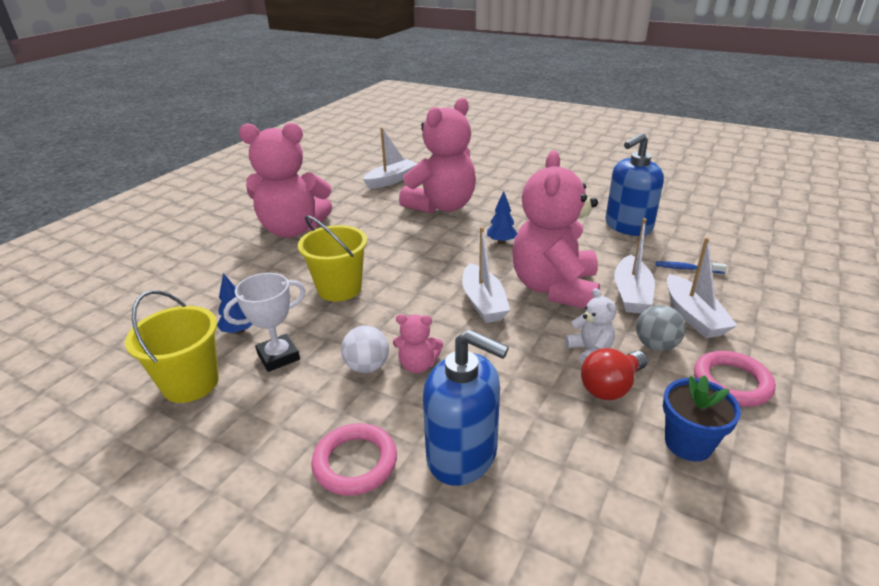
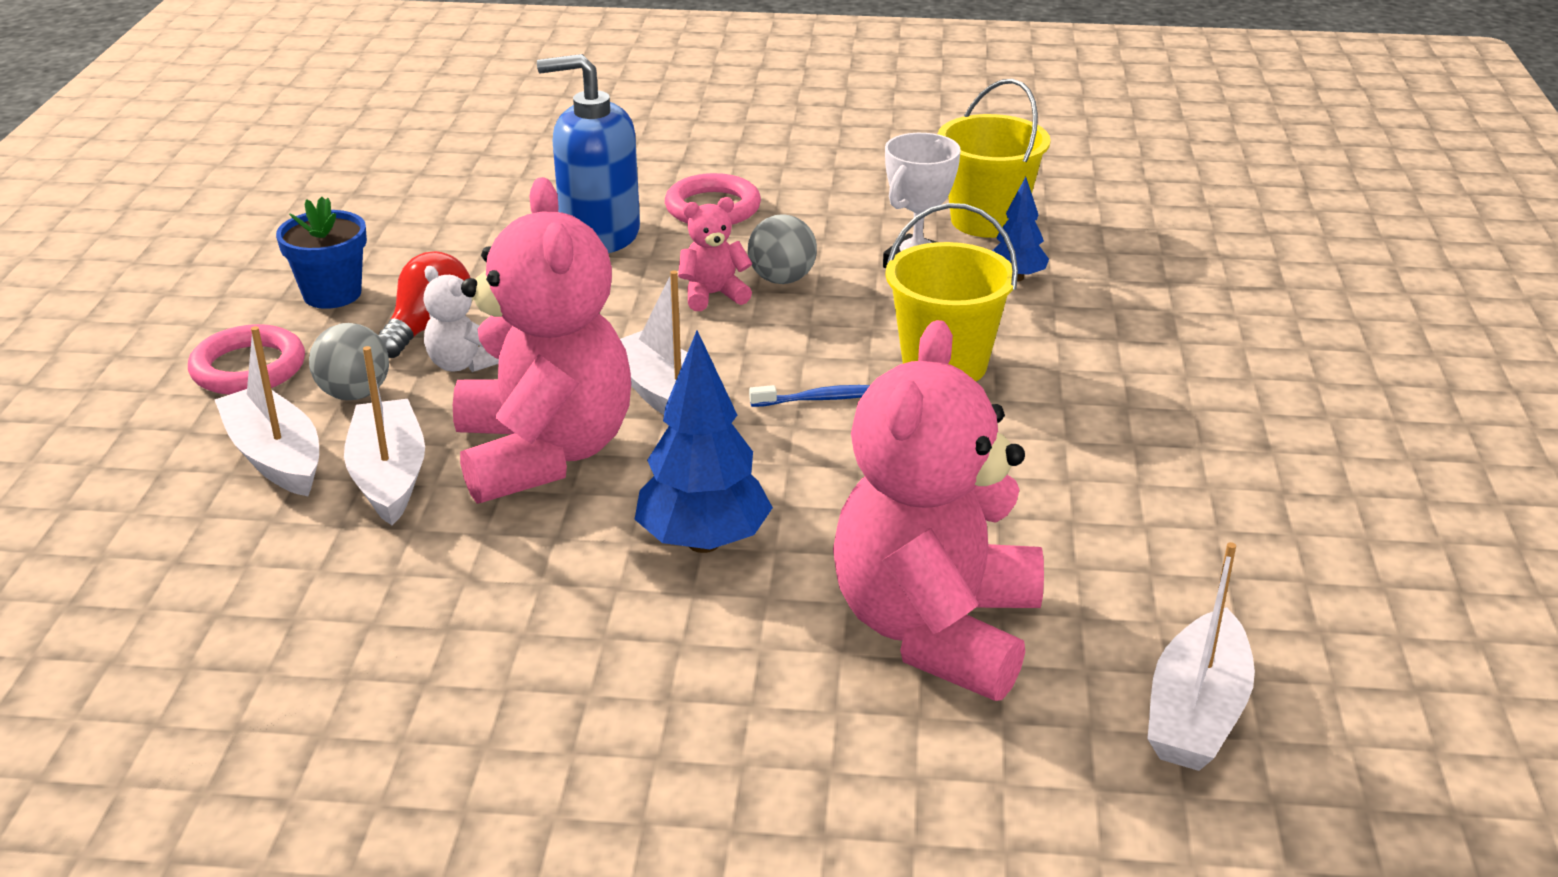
camera: 155 degrees right, 0 degrees up
pink teddy bear [239,123,332,238] -> none
white ball [341,326,389,373] -> grey ball [748,214,817,284]
blue tree [487,191,517,244] -> blue tree [635,330,773,553], size x1.75
blue soap dispenser [605,133,664,236] -> none
blue toothbrush [656,261,727,274] -> blue toothbrush moved to [749,385,870,407]

